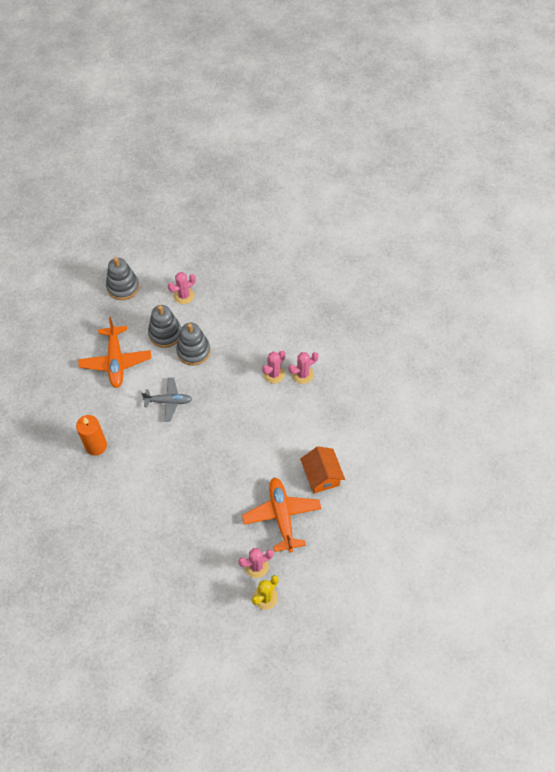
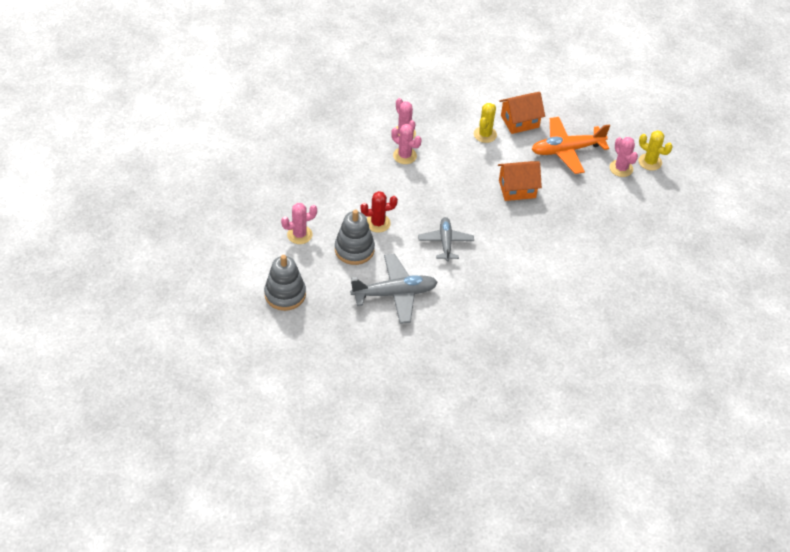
camera: 95 degrees left, 10 degrees down
orange candle [76,415,107,456] -> none
orange plane [78,317,151,388] -> grey plane [350,254,438,324]
pink cactus [168,272,196,304] -> pink cactus turned 75 degrees counterclockwise [281,203,317,244]
grey stacking toy [176,323,210,365] -> red cactus [360,191,398,233]
none -> yellow cactus [474,103,497,143]
none -> orange house [498,161,542,201]

